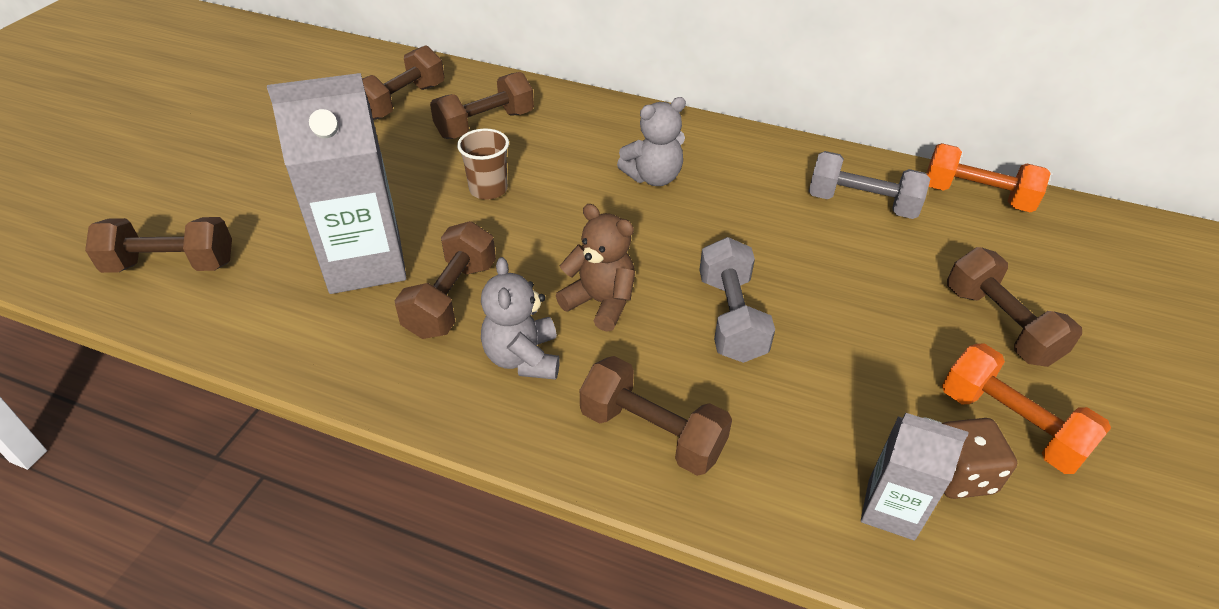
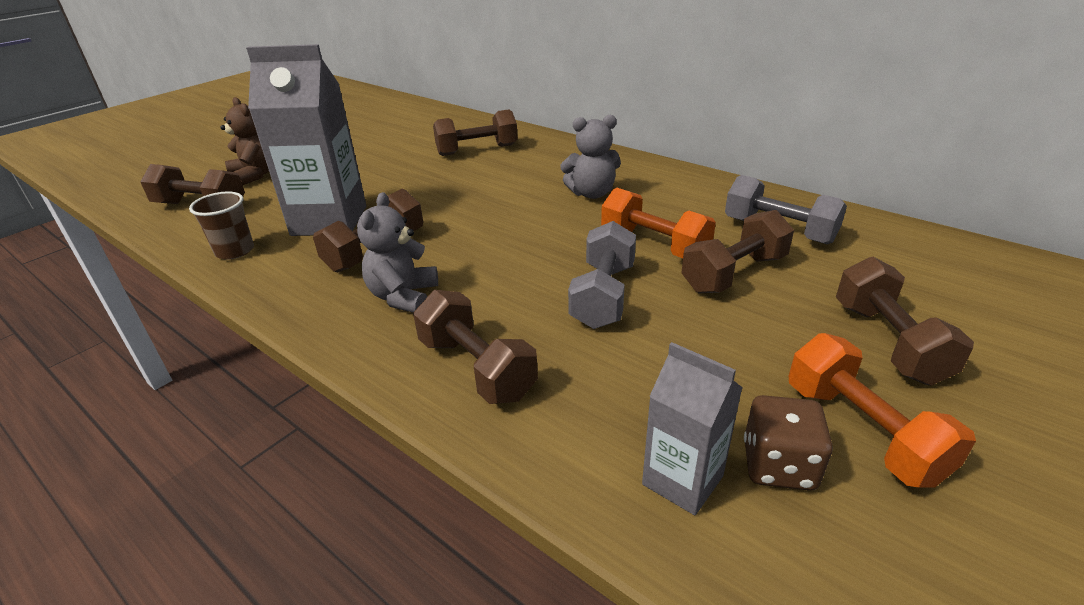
camera: 20 degrees right, 10 degrees down
brown dumbbell [362,45,444,120] -> brown dumbbell moved to [681,210,794,293]
brown cup [457,129,509,200] -> brown cup moved to [189,191,254,260]
brown teddy bear [556,204,635,332] -> brown teddy bear moved to [221,97,269,185]
orange dumbbell [926,143,1051,212] -> orange dumbbell moved to [601,187,716,258]

